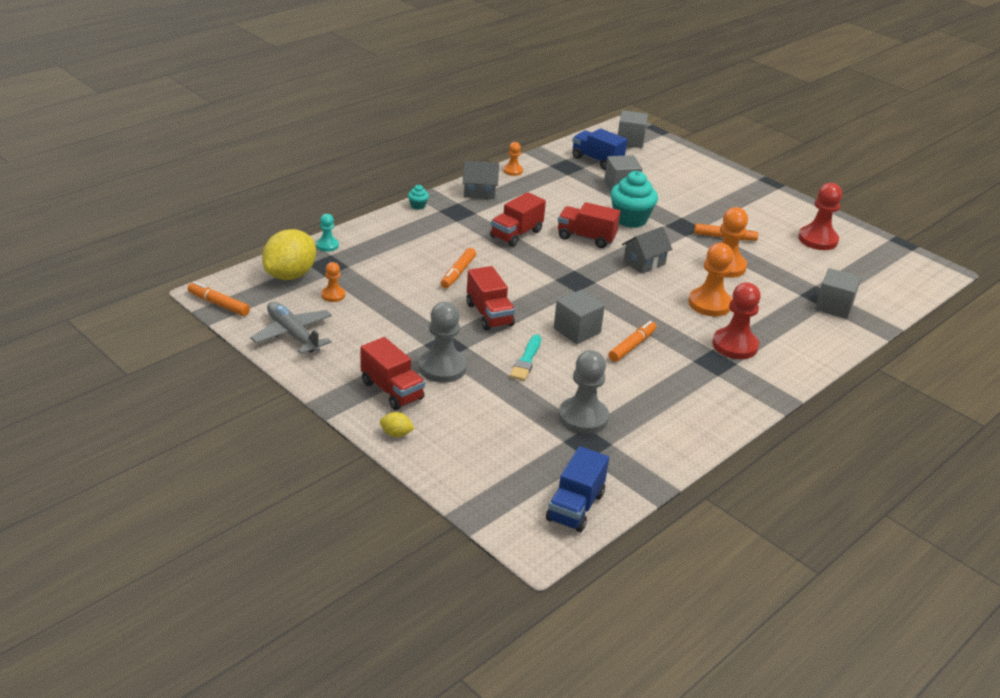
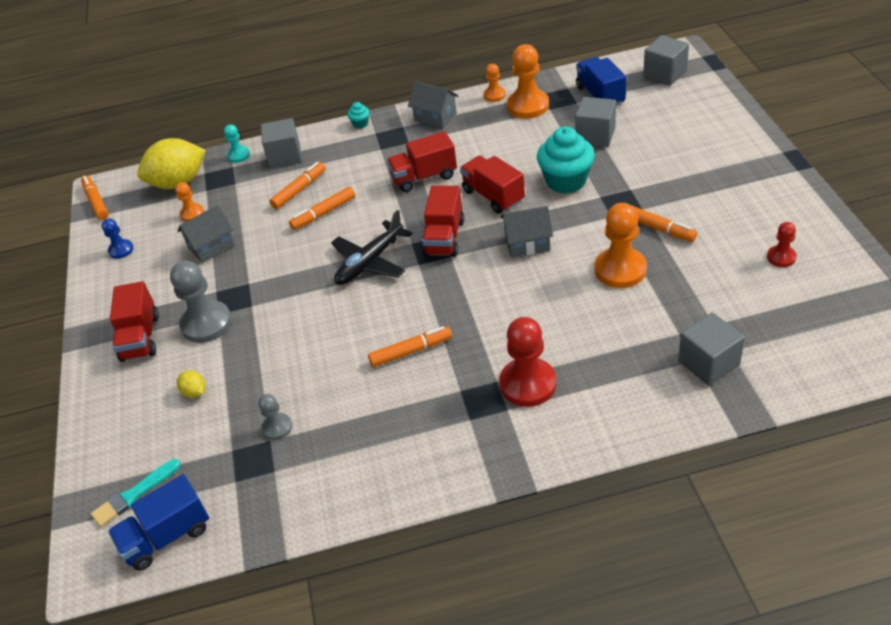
camera: 40 degrees right, 10 degrees up
grey plane [250,302,332,354] -> blue pawn [102,218,133,259]
yellow lemon [380,412,414,437] -> yellow lemon moved to [177,370,205,398]
red truck [466,266,515,331] -> red truck moved to [422,185,465,257]
turquoise brush [510,334,541,381] -> turquoise brush moved to [91,459,181,527]
grey cube [554,290,605,344] -> grey cube moved to [261,118,302,169]
grey pawn [559,350,609,434] -> grey pawn [258,394,292,440], size x0.53
orange pawn [688,243,733,316] -> orange pawn moved to [507,44,549,118]
red pawn [798,183,842,250] -> red pawn [767,222,797,267], size x0.53
none -> grey house [178,205,235,263]
none -> orange marker [269,162,326,209]
none -> black plane [331,210,413,285]

